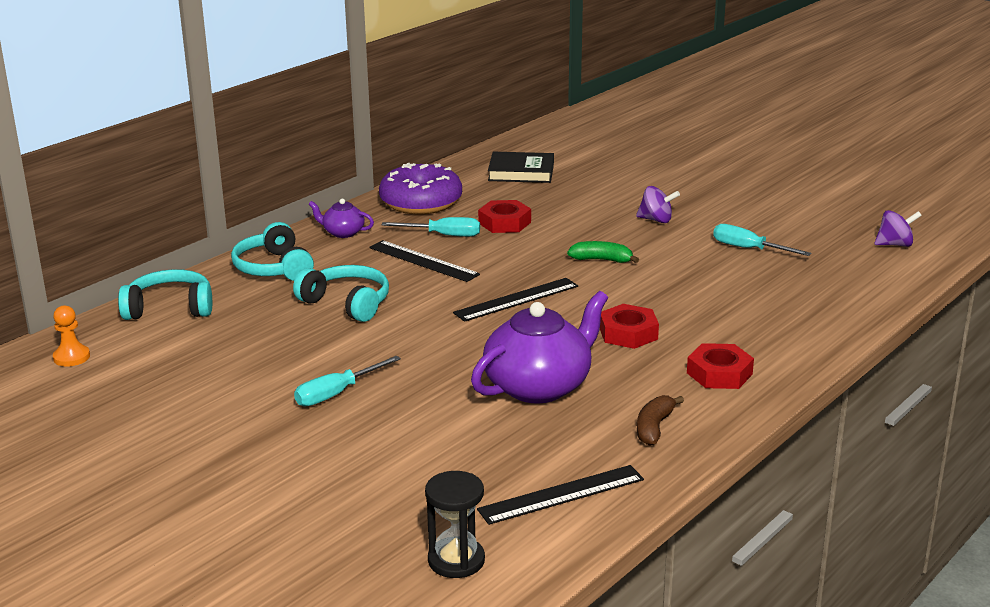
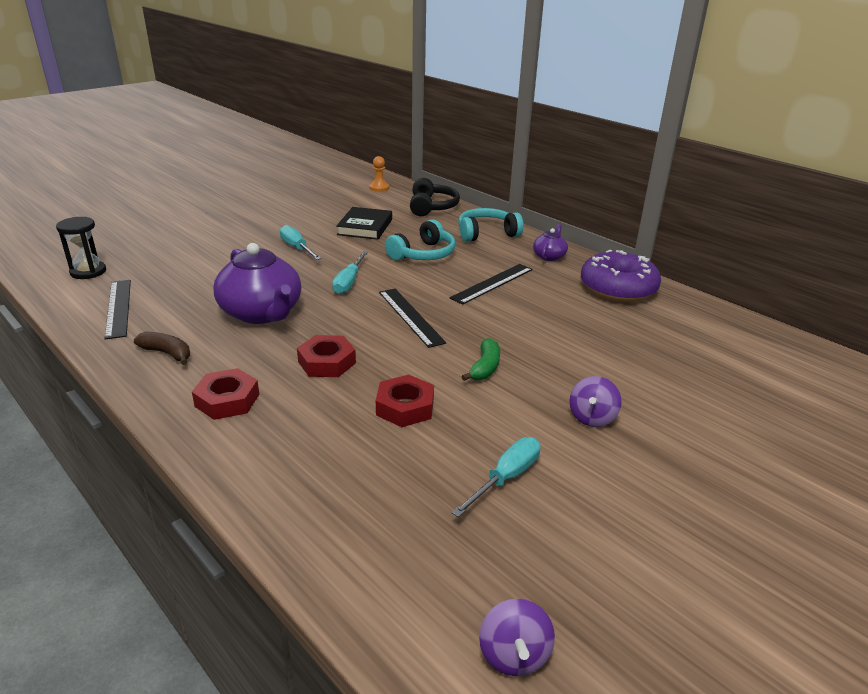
camera: 95 degrees right, 5 degrees up
turquoise headphones [118,269,212,320] -> black headphones [410,178,460,216]
turquoise screwdriver [382,217,480,237] -> turquoise screwdriver moved to [332,251,368,294]
red nut [478,200,531,233] -> red nut moved to [376,375,434,427]
black book [488,152,554,183] -> black book moved to [336,207,392,240]

